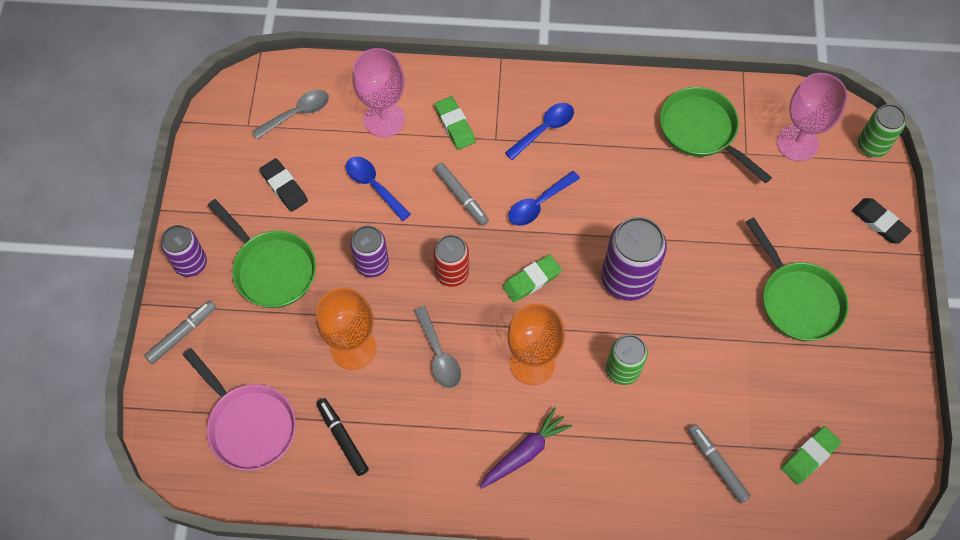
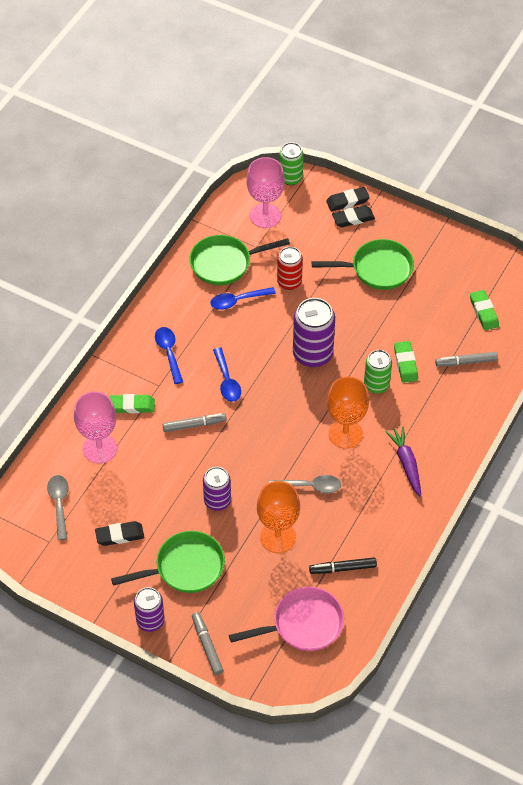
camera: 65 degrees left, 10 degrees down
blue spoon [346,157,411,221] -> blue spoon moved to [210,287,276,310]
red can [433,235,469,287] -> red can moved to [277,247,303,290]
green eraser [503,254,562,303] -> green eraser moved to [394,341,418,383]
none -> black eraser [332,205,375,227]

